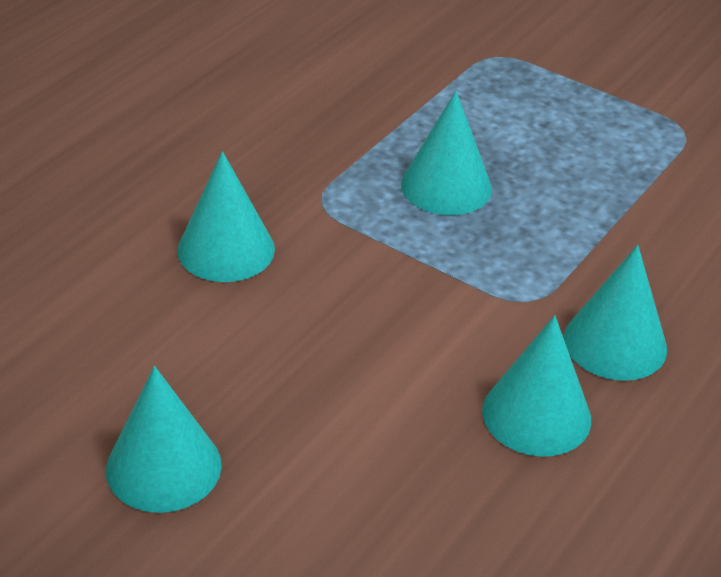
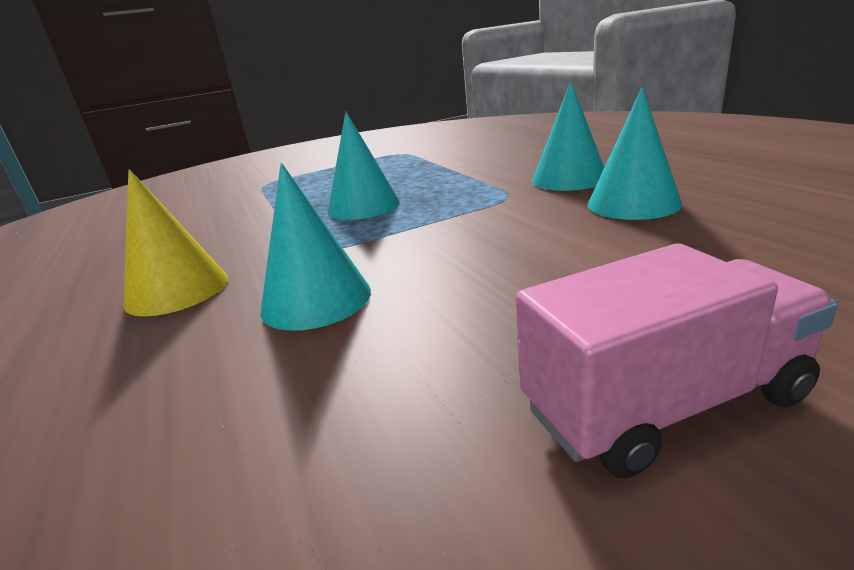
camera: 55 degrees left, 15 degrees down
turquoise cone [106,366,222,513] -> pink truck [516,243,838,479]
none -> yellow cone [124,169,228,316]

